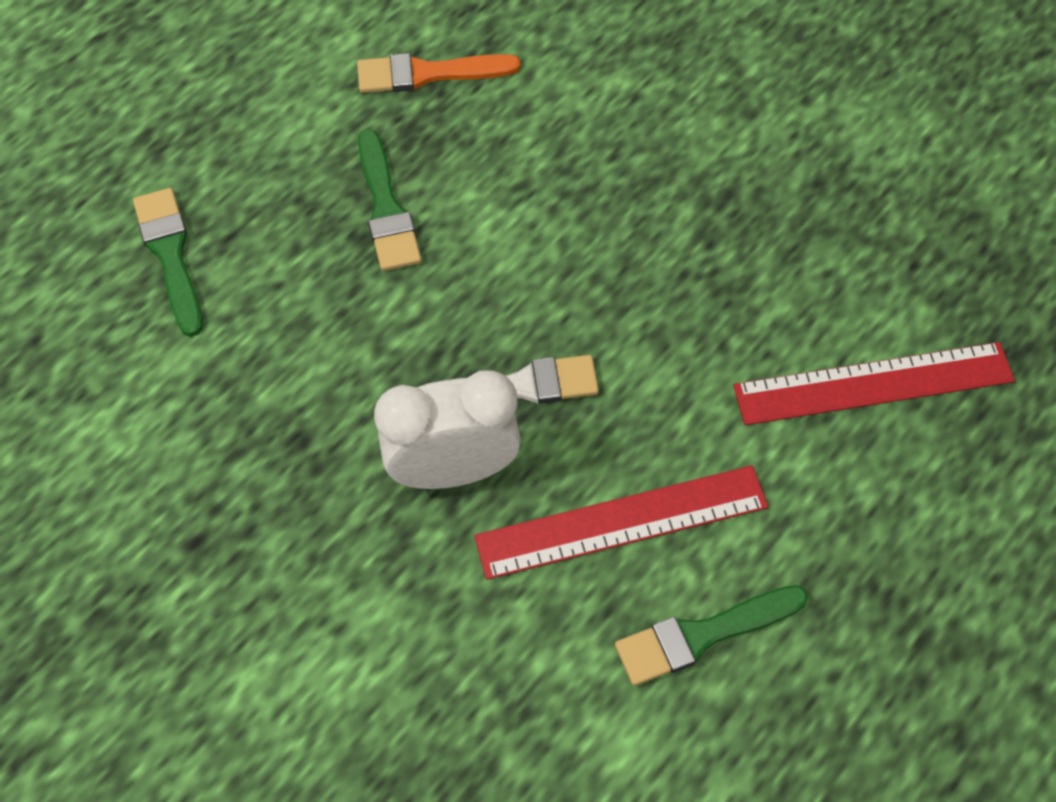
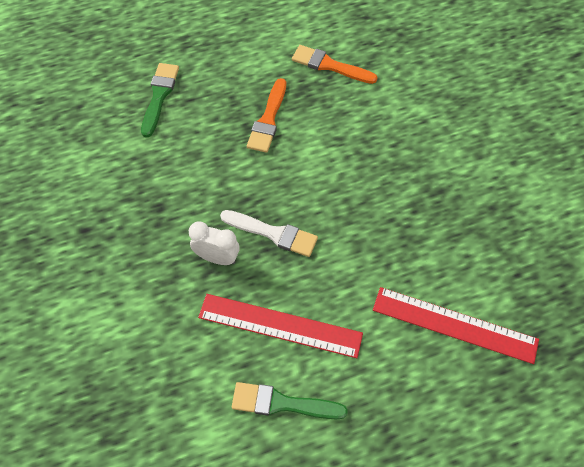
camera: 30 degrees right, 0 degrees up
green brush [358,129,421,271] -> orange brush [247,78,286,153]
white clock [374,370,521,489] -> white clock [189,222,240,265], size x0.65

